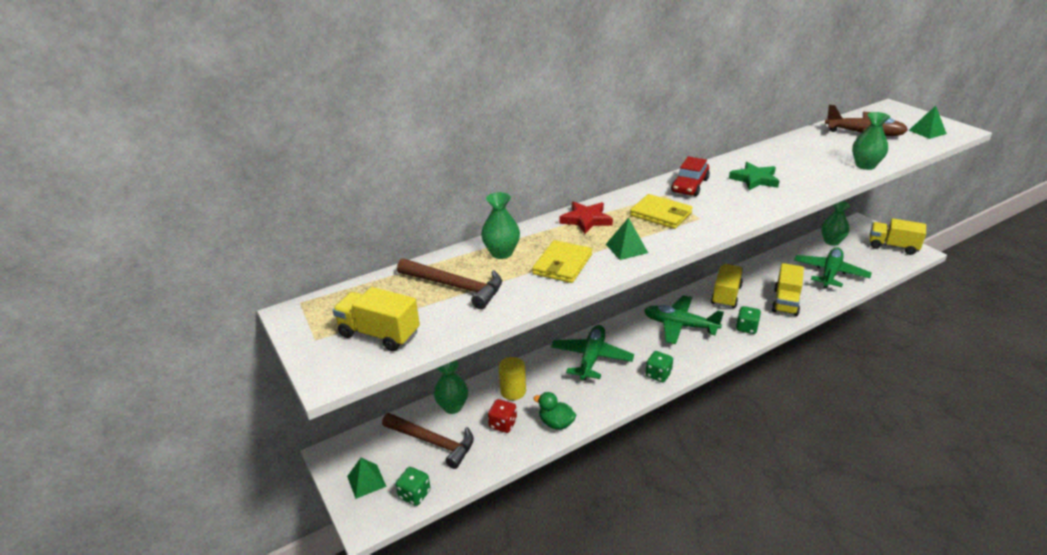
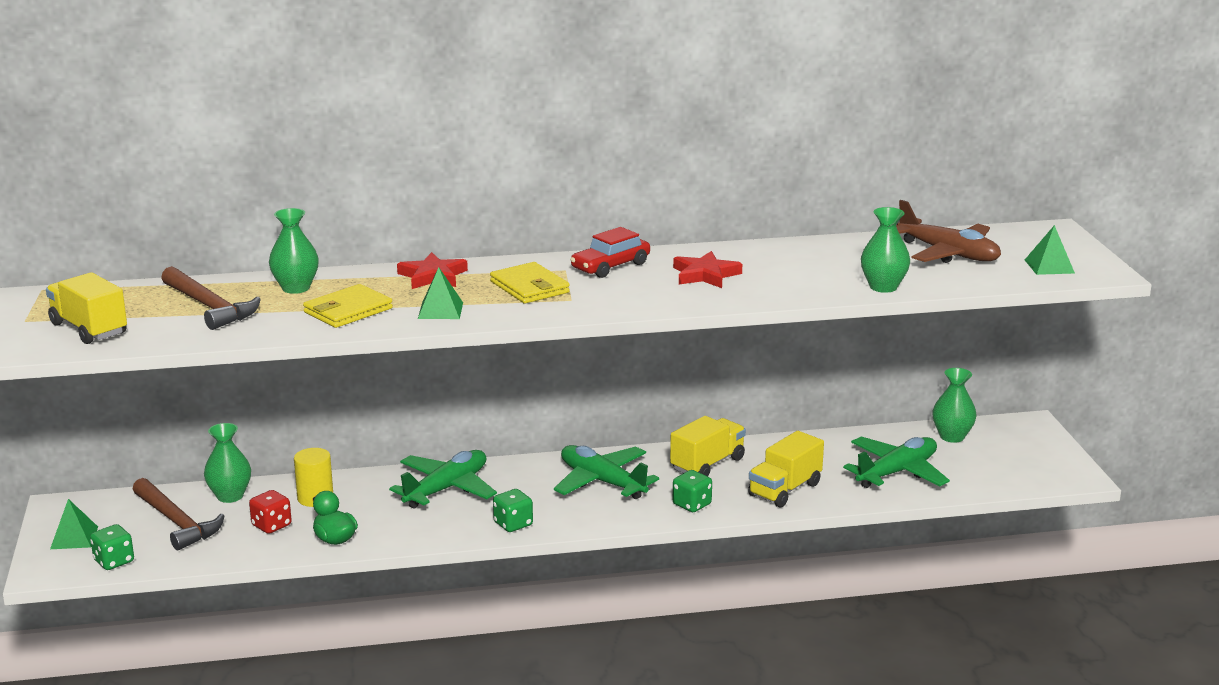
camera: 20 degrees right, 10 degrees down
green star [729,162,779,190] -> red star [673,251,742,288]
yellow truck [869,218,926,255] -> none

